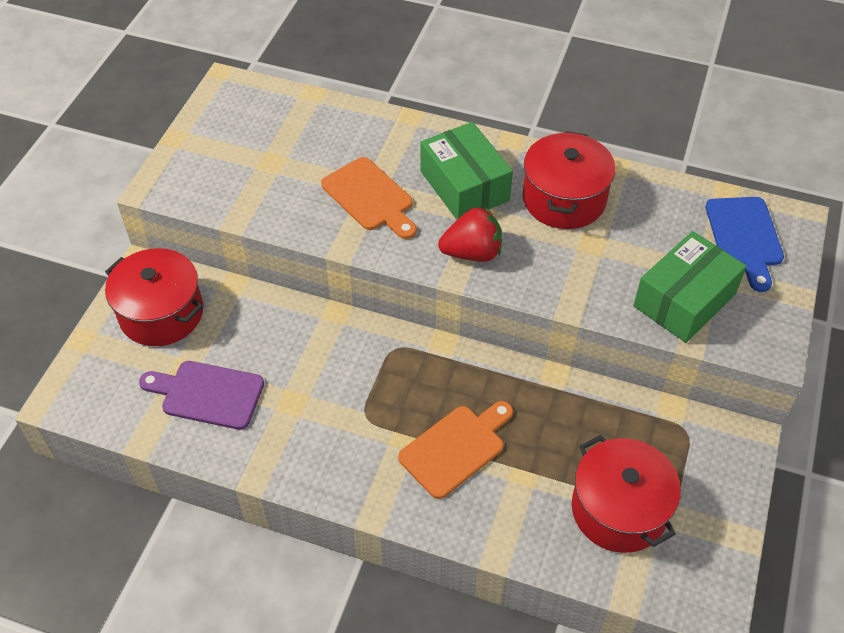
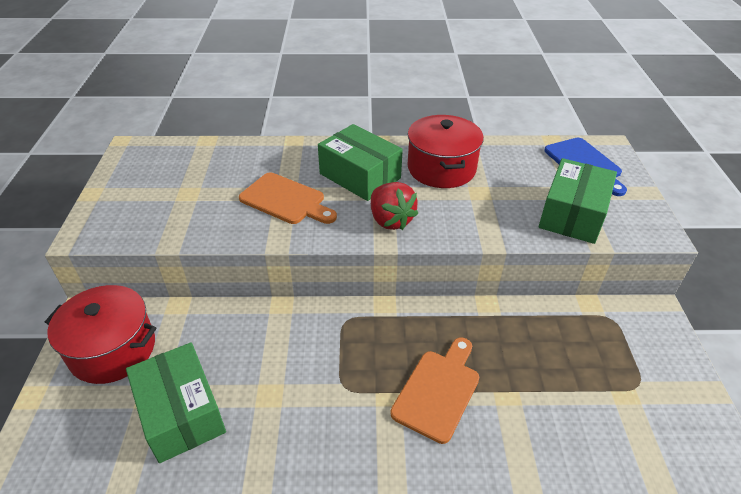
camera: 20 degrees left, 10 degrees down
purple cutting board [139,361,264,430] -> green box [126,342,226,463]
red strawberry [438,207,502,262] -> red strawberry turned 90 degrees clockwise [371,182,418,230]
red pot [572,435,681,553] -> none

